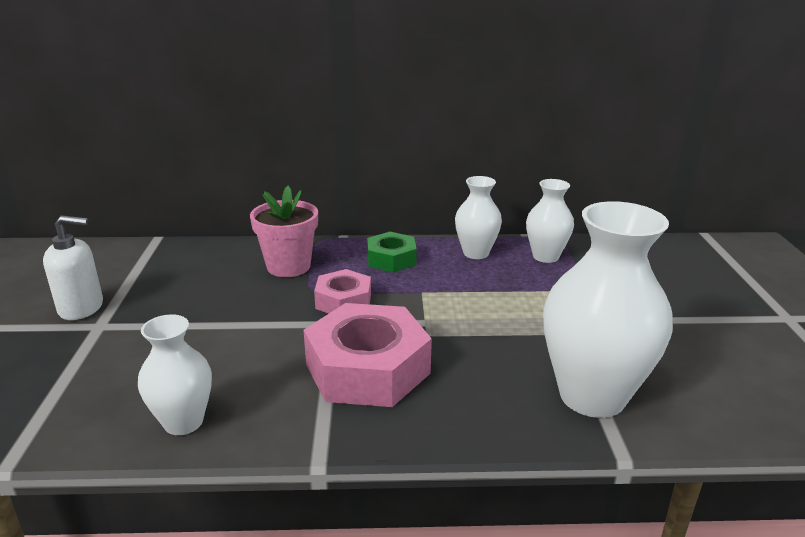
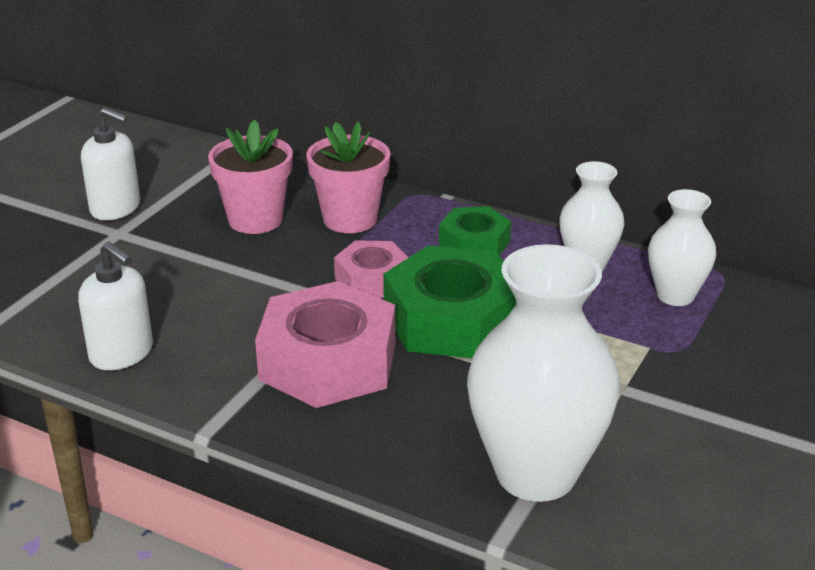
camera: 30 degrees right, 5 degrees up
white vase [138,314,212,435] -> white soap dispenser [78,242,153,370]
none -> pink flower pot [208,120,293,234]
none -> green nut [383,245,516,358]

